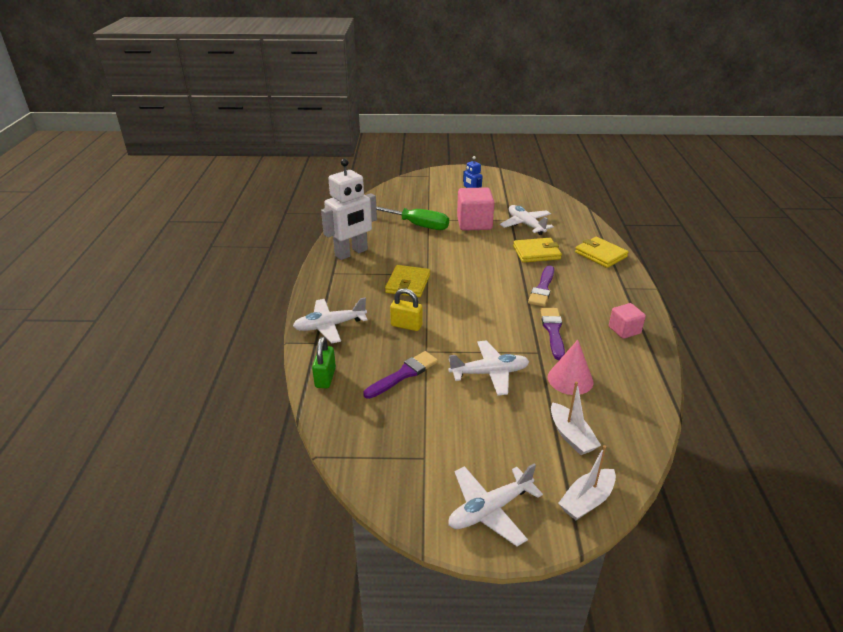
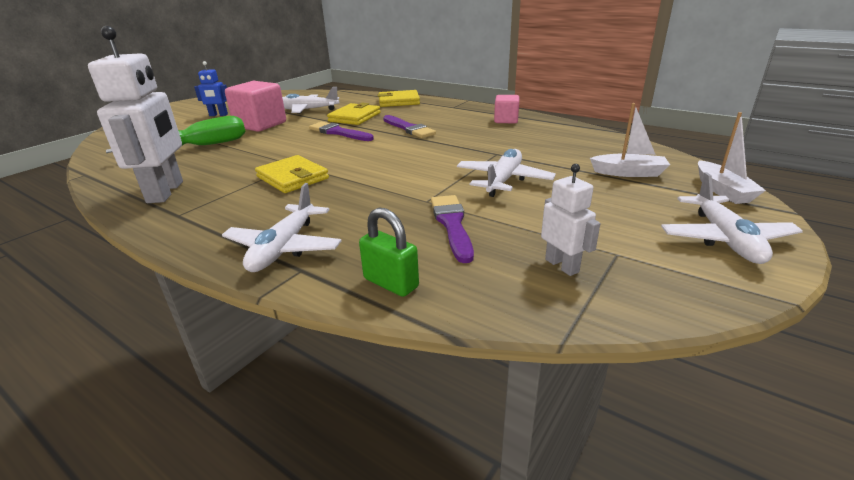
camera: 55 degrees left, 5 degrees down
yellow padlock [390,288,422,331] -> none
purple brush [540,308,565,360] -> purple brush moved to [309,122,374,141]
pink cone [548,340,593,395] -> none
none -> white robot [541,164,600,276]

